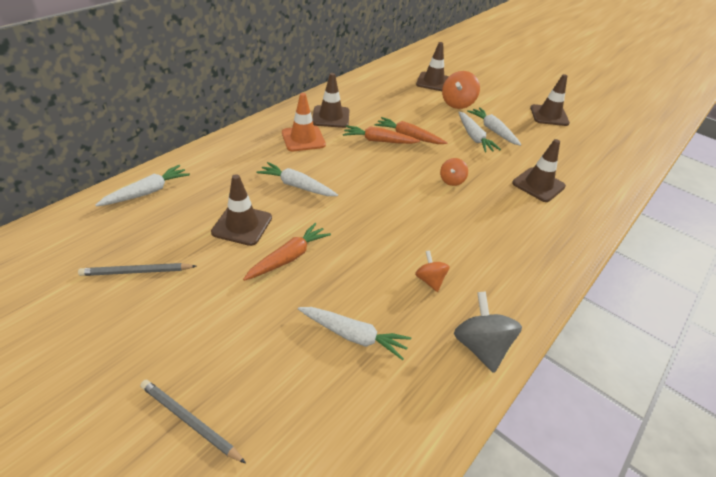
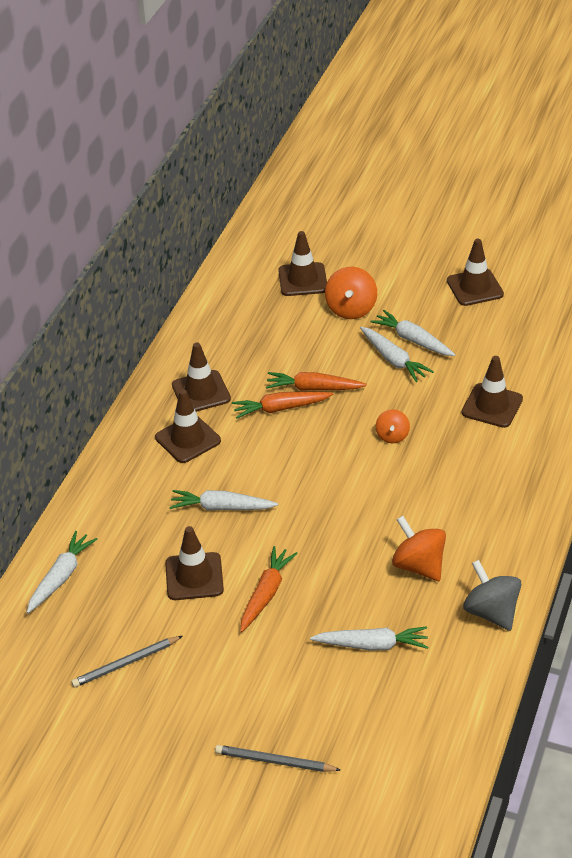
camera: 15 degrees left, 0 degrees up
orange traffic cone [282,93,326,151] -> brown traffic cone [155,389,221,463]
orange spinning top [415,250,450,292] -> orange spinning top [392,516,446,581], size x1.67

